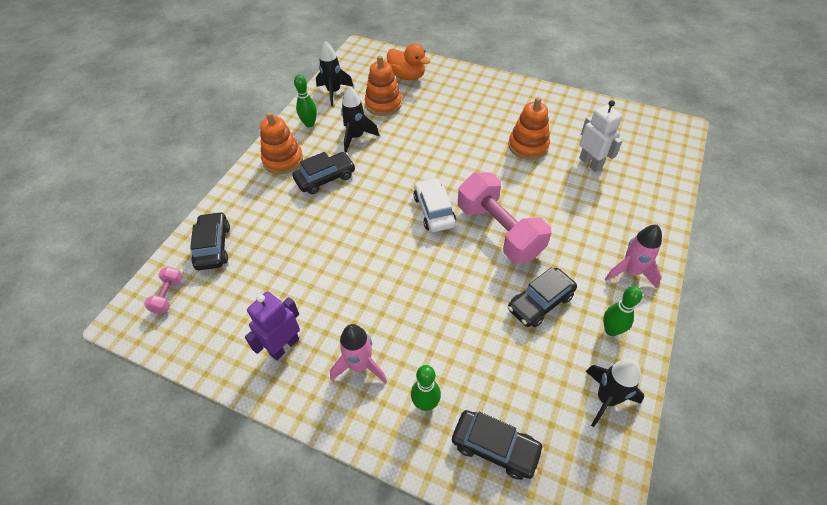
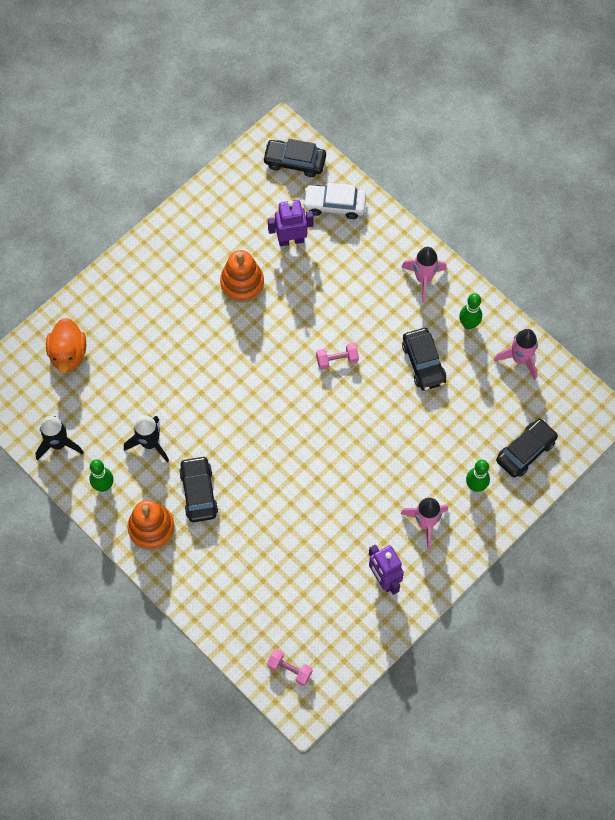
camera: 70 degrees left, 15 degrees up
black car [190,212,230,270] -> black car moved to [263,139,326,177]
orange stacking toy [365,56,402,116] -> none
orange duck [387,44,430,80] -> orange duck turned 120 degrees clockwise [46,318,86,373]
white car [413,178,456,232] -> white car moved to [303,183,366,219]
pink dumbbell [458,172,552,263] -> pink dumbbell [316,343,359,370], size x0.43
white robot [579,100,622,172] -> purple robot [268,200,314,246]
black rocket [586,359,644,427] -> pink rocket [494,329,538,380]

